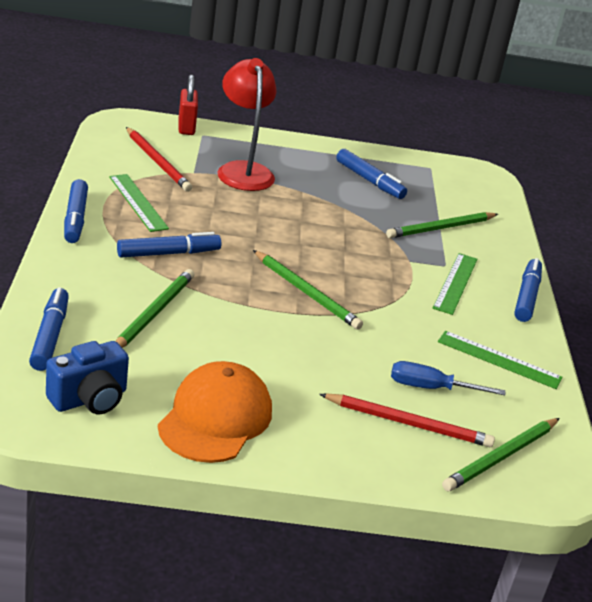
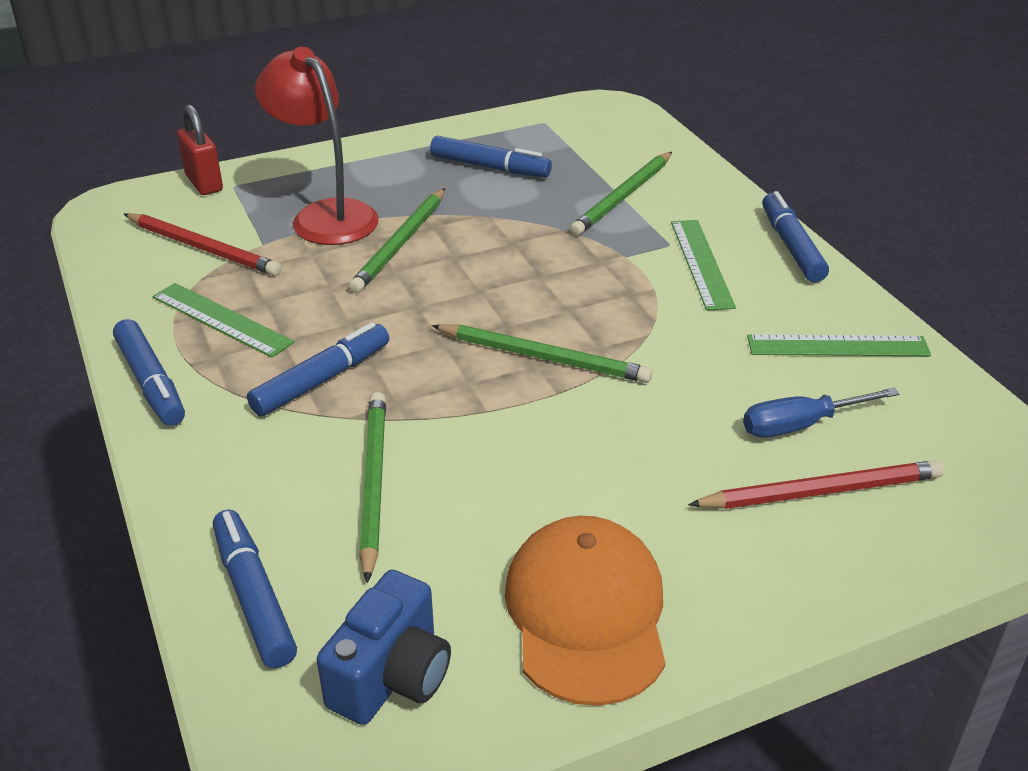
camera: 20 degrees left, 5 degrees up
green pencil [442,418,560,491] -> green pencil moved to [349,188,445,293]

